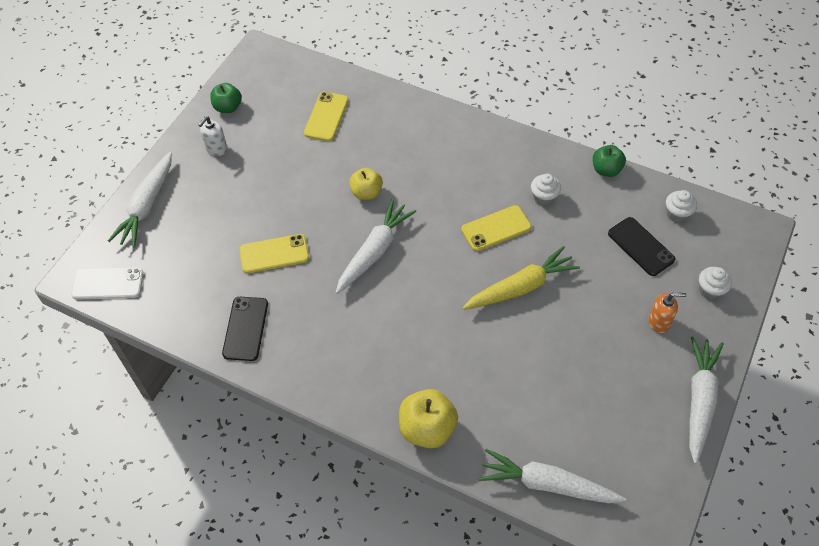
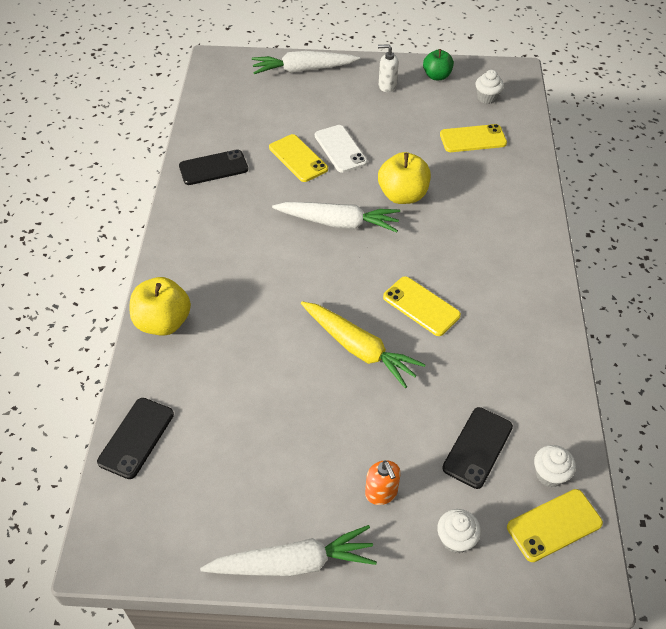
camera: 65 degrees right, 5 degrees down
white phone [71,267,144,300] -> white phone moved to [315,125,367,173]
yellow apple [349,168,383,200] -> yellow apple [378,152,431,204], size x1.51
white carrot [479,449,626,503] -> black phone [97,398,174,479]
white cupcake [531,174,561,206] -> white cupcake moved to [476,70,504,104]
green apple [593,145,626,177] -> none
none -> yellow phone [507,489,603,562]

